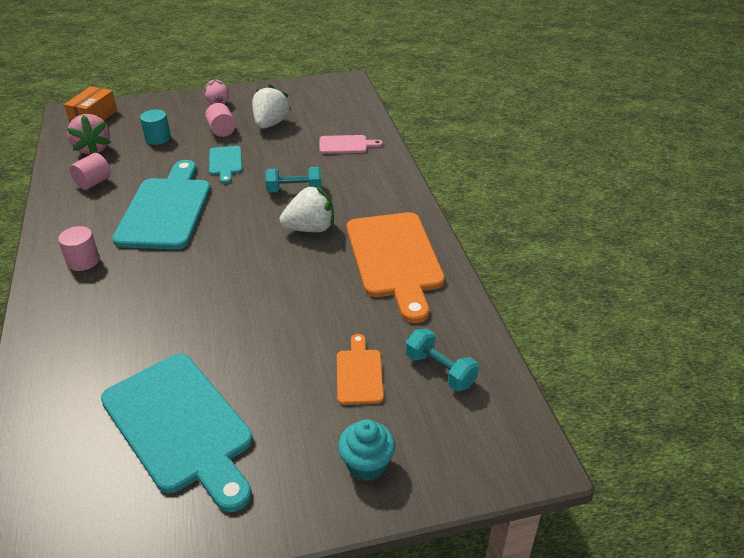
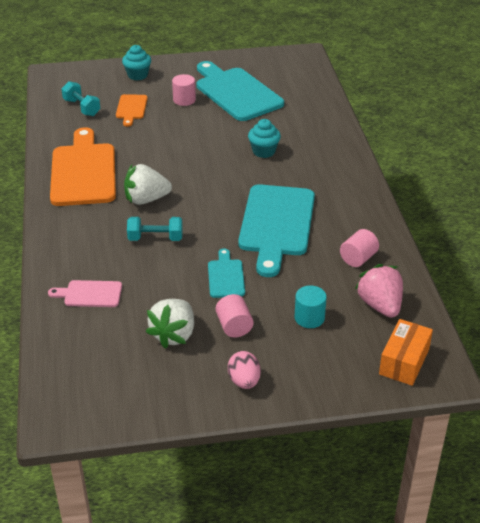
camera: 175 degrees left, 0 degrees up
pink cylinder [58,226,100,271] -> pink cylinder moved to [172,74,196,106]
none -> turquoise cupcake [248,119,281,158]

